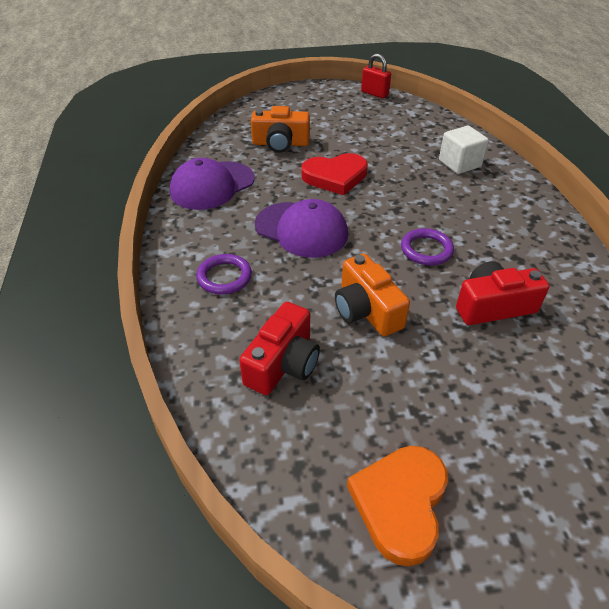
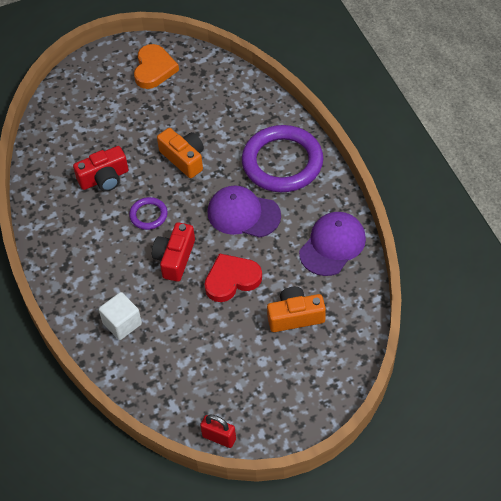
camera: 170 degrees right, 10 degrees up
purple ring [196,254,252,294] -> purple ring [242,125,323,192], size x2.18
red camera [239,302,320,395] -> red camera moved to [152,222,195,282]

